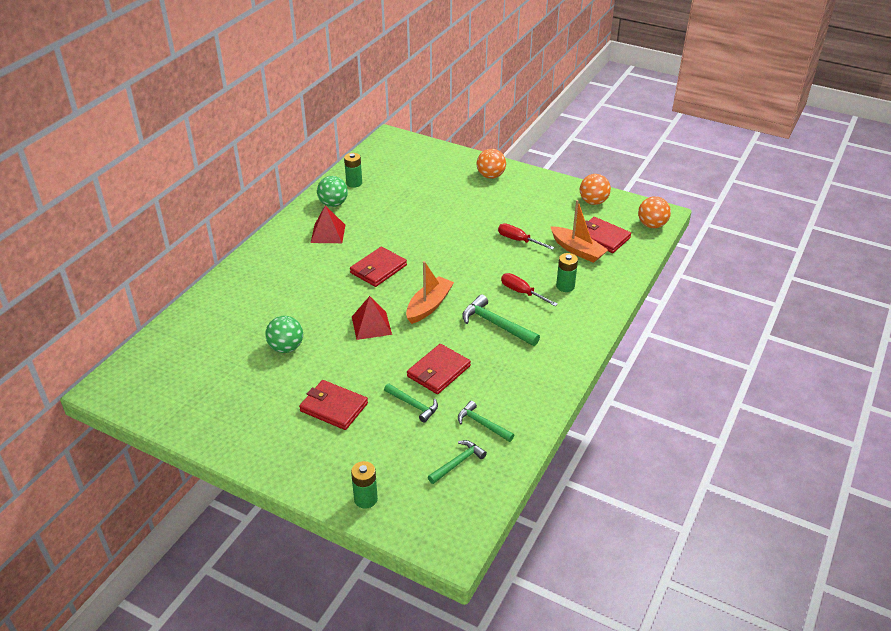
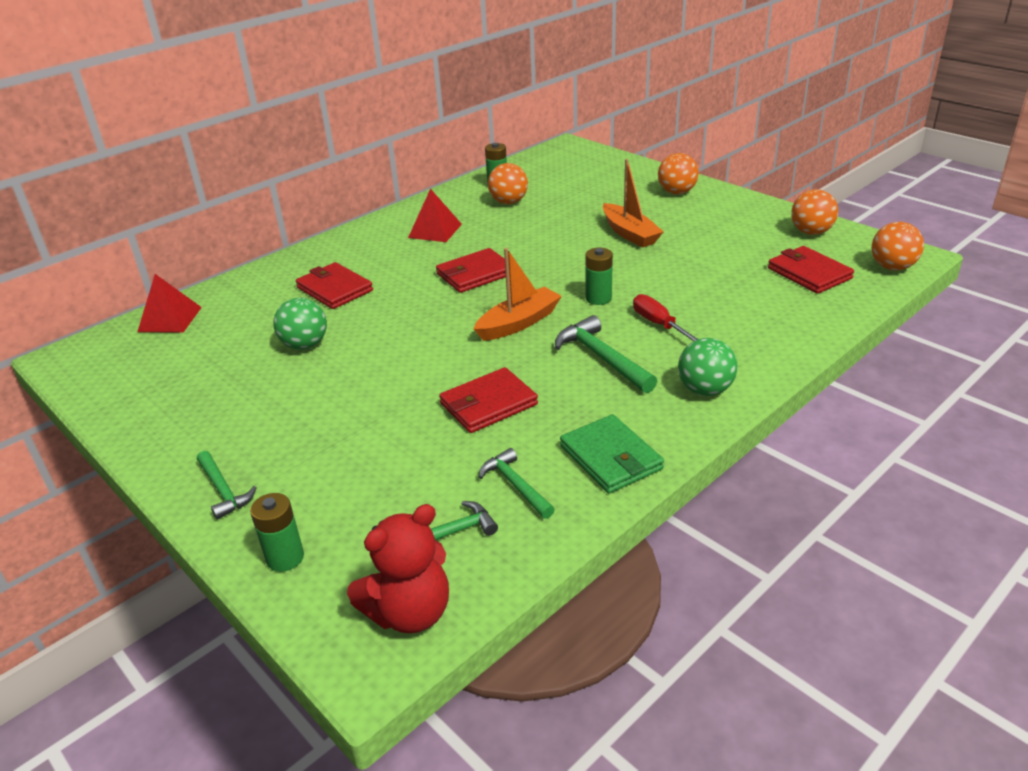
camera: 20 degrees right, 5 degrees down
red wallet [299,380,368,430] -> red wallet moved to [296,262,373,309]
green ball [317,176,348,207] -> green ball moved to [678,338,738,396]
red pyramid [352,296,392,340] -> red pyramid moved to [137,274,202,333]
green hammer [384,383,438,423] -> green hammer moved to [197,451,257,520]
red screwdriver [498,224,554,250] -> none
orange boat [550,200,608,263] -> orange boat moved to [603,159,664,248]
green battery [556,253,578,292] -> green battery moved to [585,248,613,305]
none -> red teddy bear [347,504,449,633]
none -> orange ball [488,163,528,204]
none -> green wallet [560,414,664,494]

